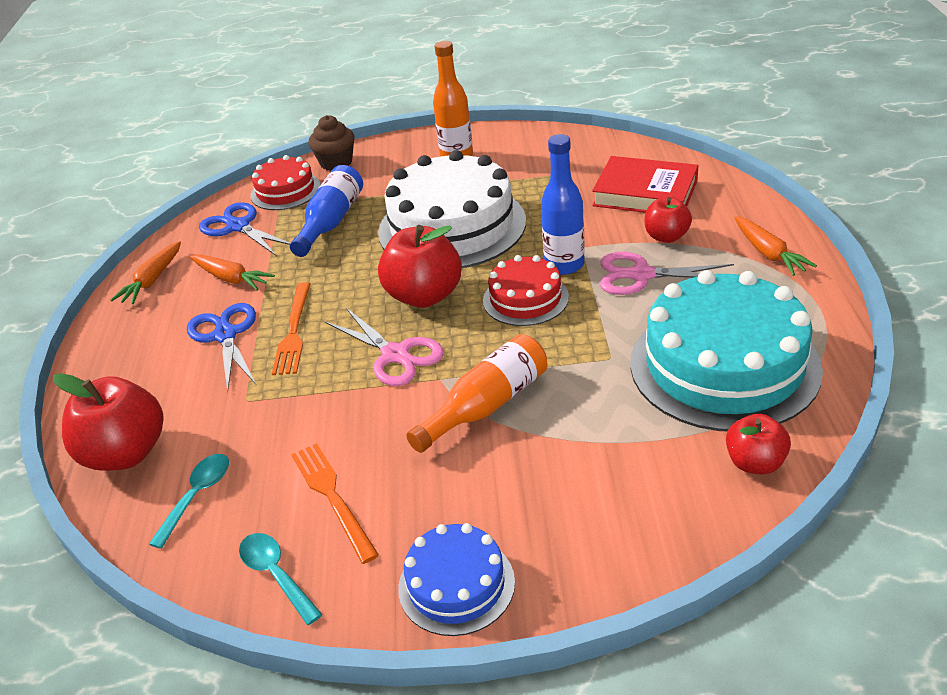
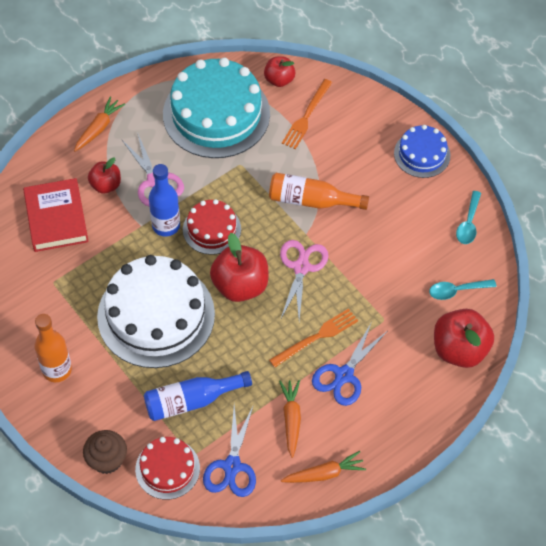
camera: 130 degrees left, 20 degrees up
orange fork [291,443,379,564] -> orange fork moved to [282,79,332,149]

